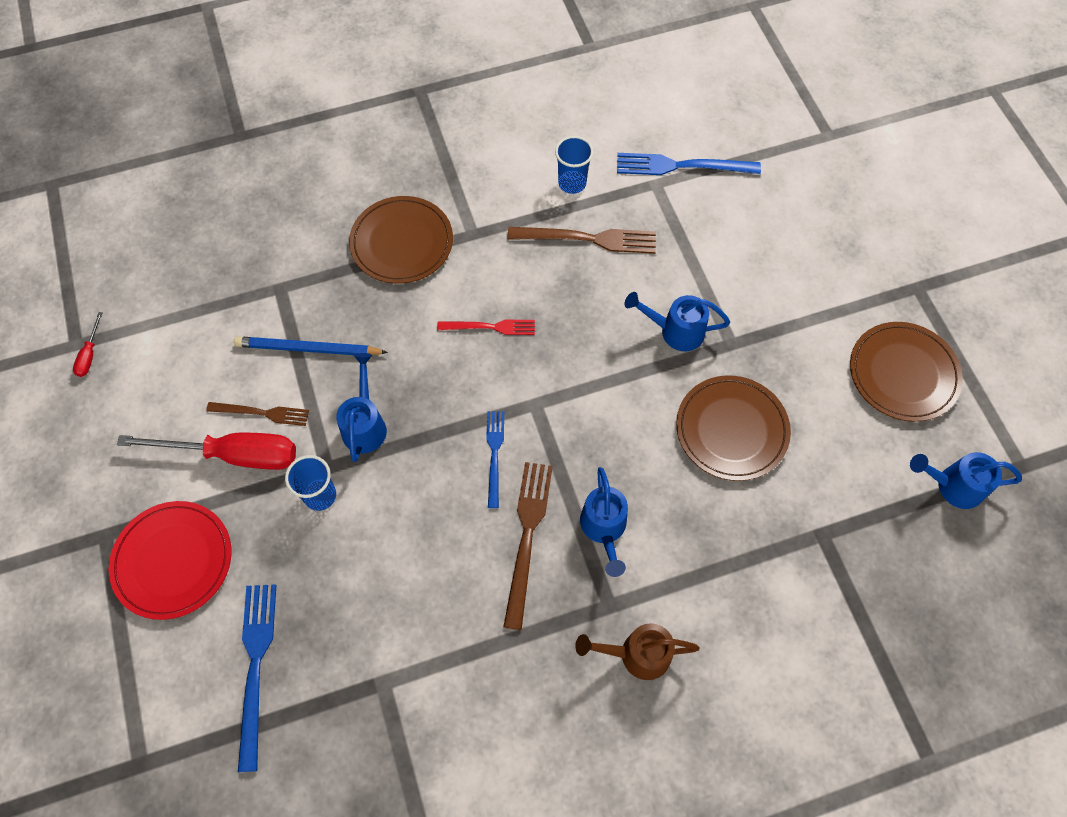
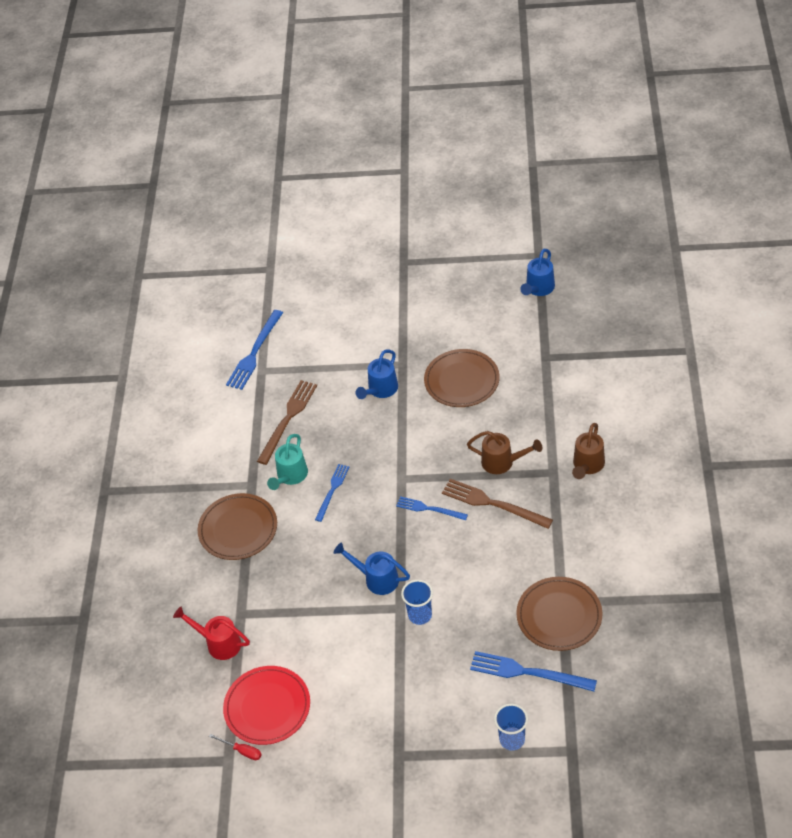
camera: 65 degrees left, 15 degrees down
red plate [109,501,231,620] -> red plate moved to [223,666,310,745]
red screwdriver [117,433,296,470] -> none
brown fork [206,402,309,426] -> none
blue pencil [234,336,388,355] -> none
red fork [437,320,535,335] -> blue fork [315,464,349,522]
blue cup [555,136,594,194] -> blue cup moved to [494,704,528,750]
blue watering can [580,467,628,577] -> brown watering can [467,431,542,474]
brown plate [850,322,963,422] -> brown plate moved to [516,577,603,651]
none -> red watering can [173,606,250,660]
none -> turquoise watering can [267,434,308,490]

